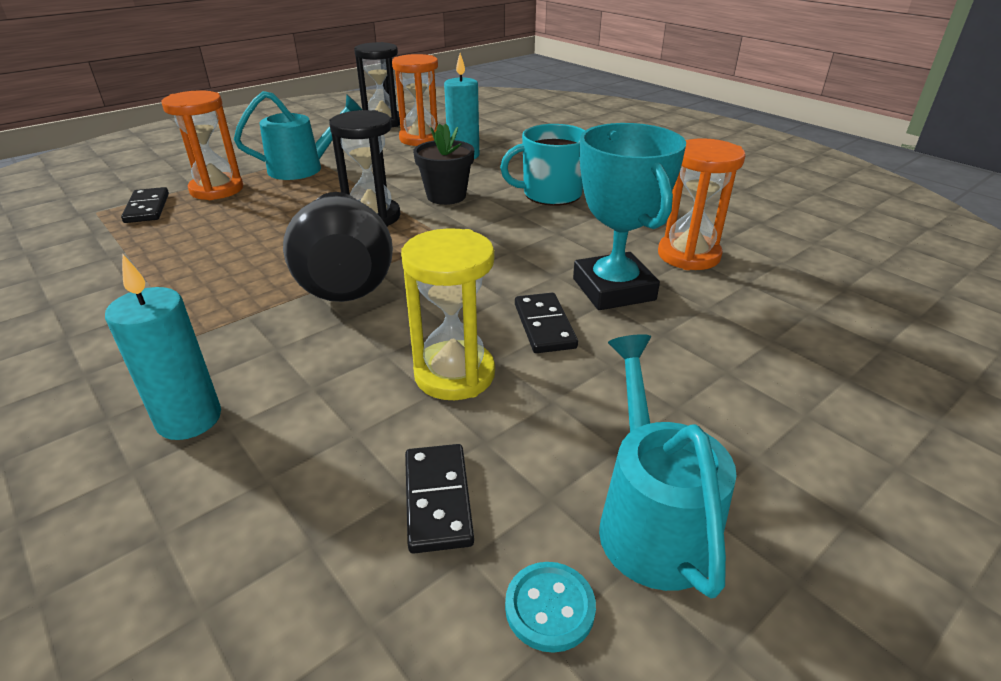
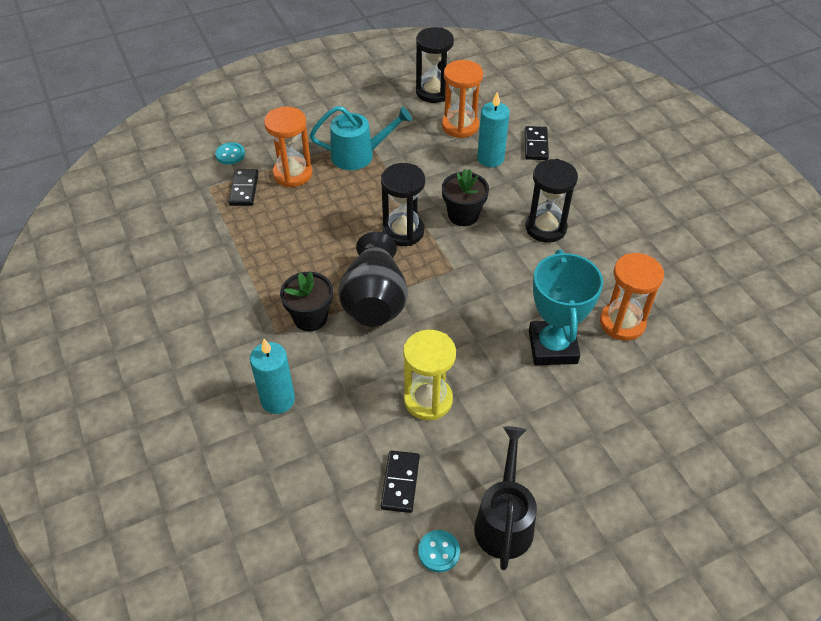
camera: 15 degrees right, 15 degrees up
turquoise mug [500,124,585,206] -> black hourglass [525,159,578,243]
black domino [515,293,578,353] -> black domino moved to [524,126,549,160]
turquoise watering can [599,334,737,598] -> black watering can [474,426,537,570]
none -> turquoise button [215,142,245,165]
none -> black flower pot [280,272,333,331]

